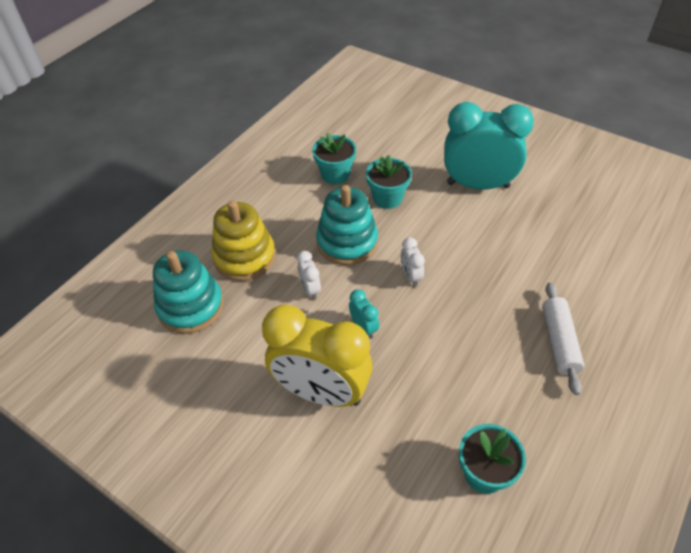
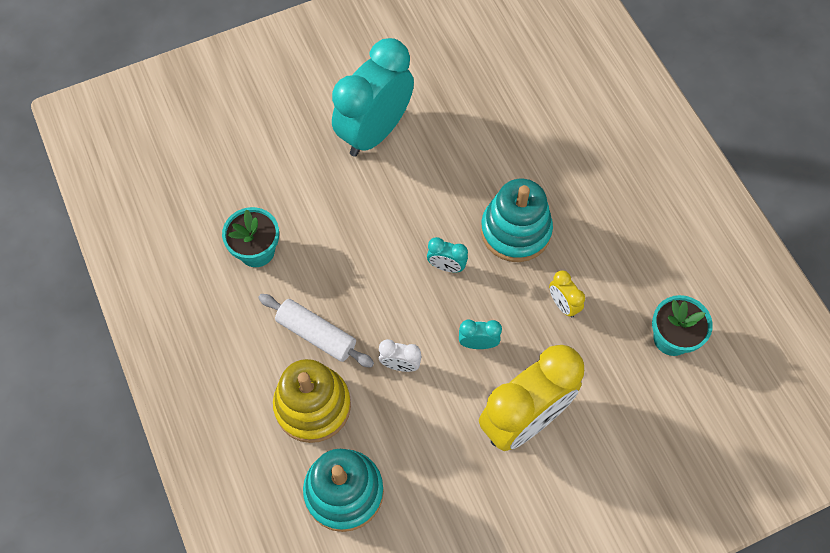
camera: 60 degrees left, 15 degrees up
turquoise stacking toy [316,185,378,265] -> turquoise stacking toy moved to [481,179,553,262]
turquoise flower pot [366,154,412,209] -> none
white clock [401,237,425,287] -> turquoise clock [427,237,468,272]
white rolling pin [542,282,584,395] -> white rolling pin moved to [258,294,374,368]
none -> yellow clock [549,270,585,318]

